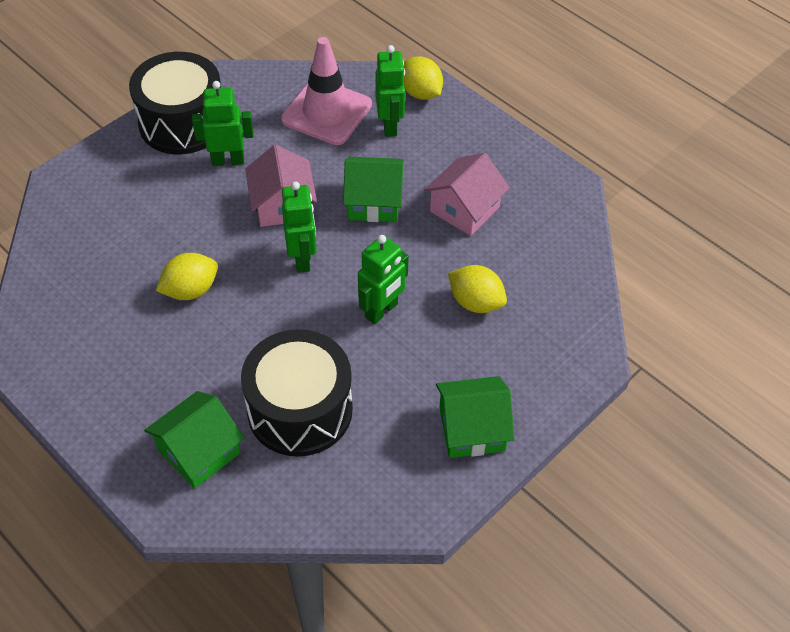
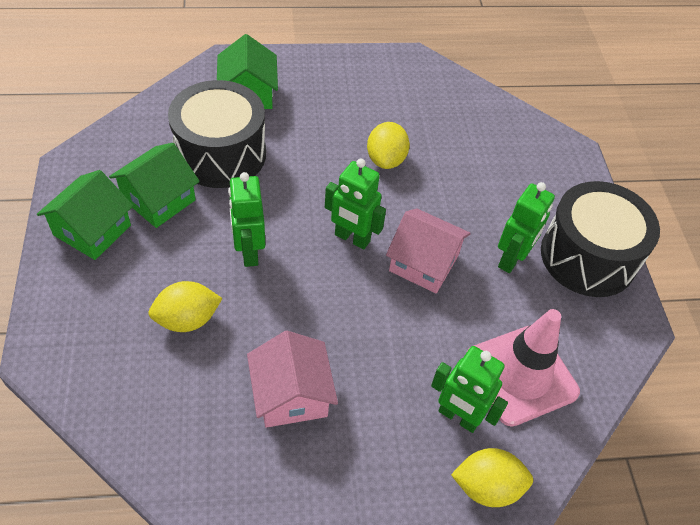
camera: 125 degrees right, 0 degrees up
green house [343,157,404,222] -> green house moved to [109,143,200,228]

